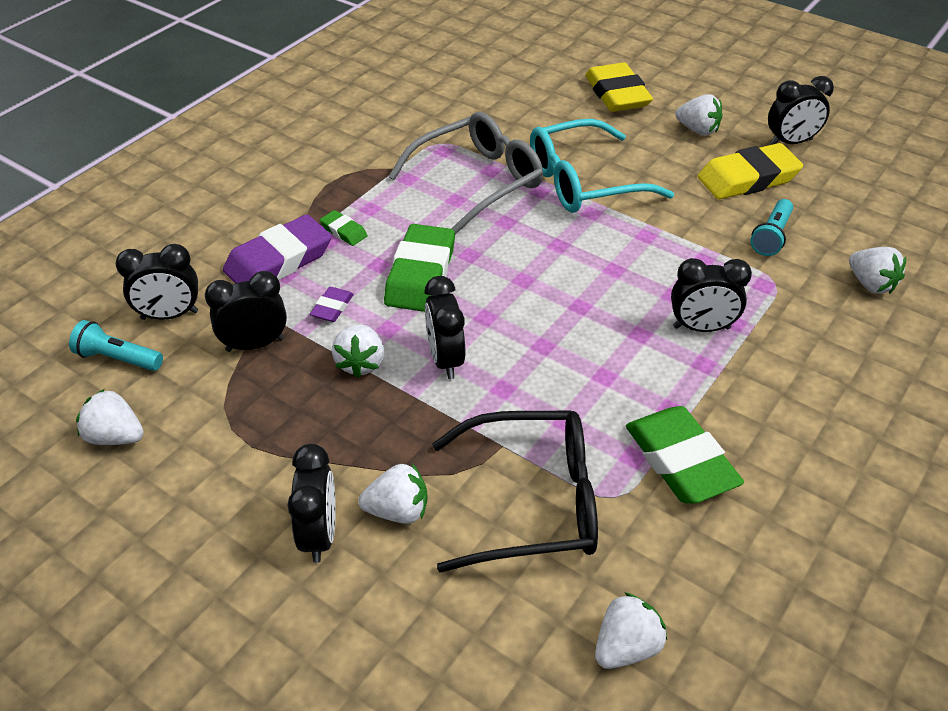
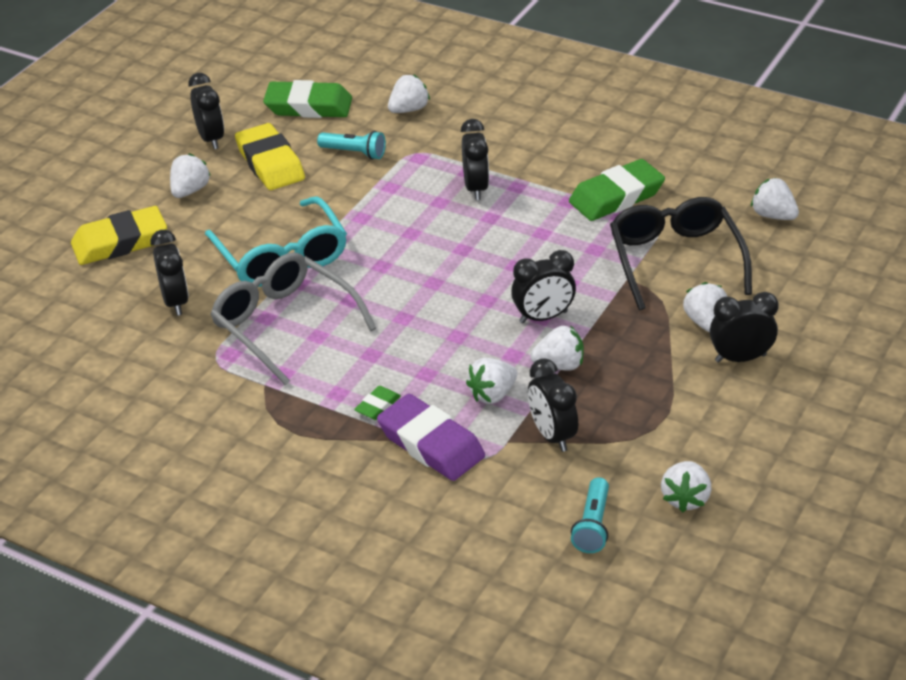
camera: 95 degrees left, 5 degrees down
black clock [115,244,198,320] -> black clock moved to [150,230,189,316]
purple eraser [310,287,354,322] -> white strawberry [466,358,518,404]
green eraser [384,224,455,312] -> green eraser moved to [263,80,352,118]

